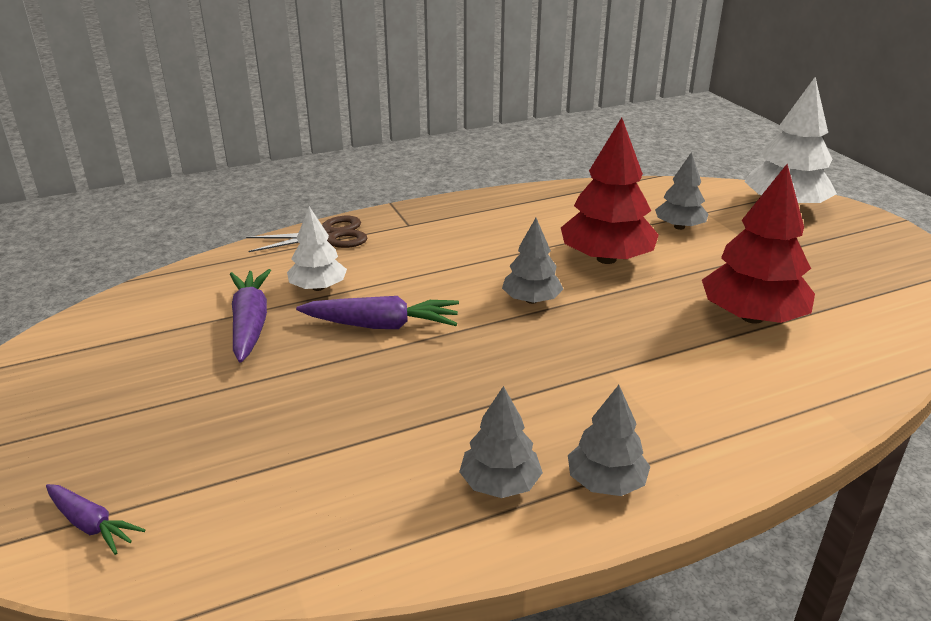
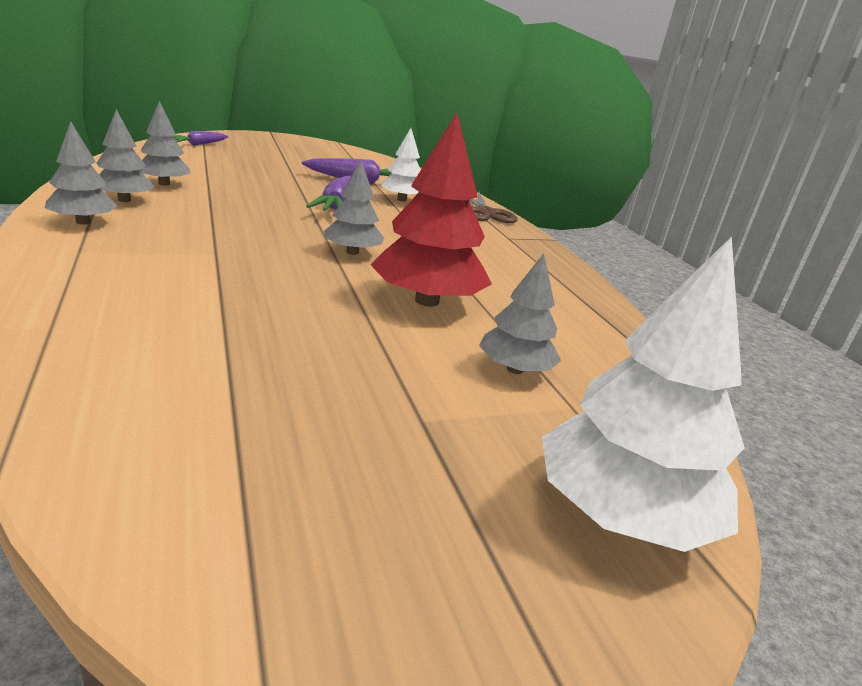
camera: 90 degrees right, 5 degrees down
red tree [702,164,815,324] -> none
none -> grey tree [140,101,191,186]

